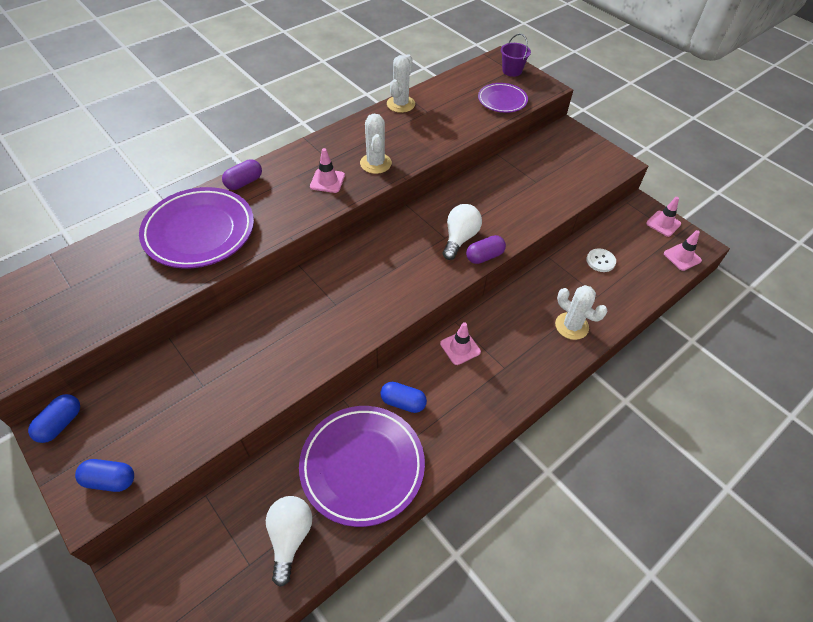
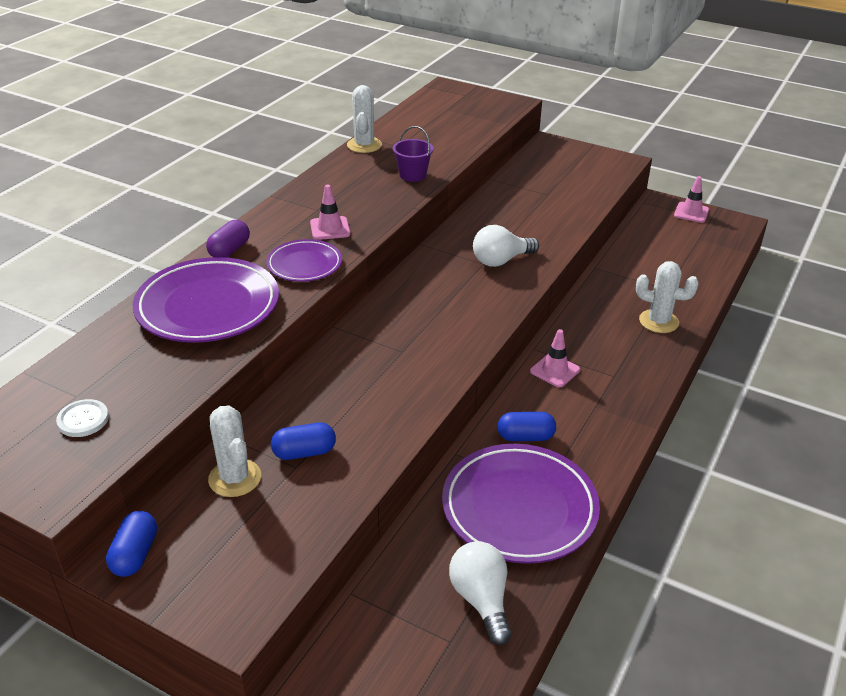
camera: 20 degrees left, 15 degrees down
blue capsule [75,459,134,492] -> blue capsule moved to [271,423,336,460]
white cactus [360,114,392,174] -> white cactus moved to [208,406,261,497]
white light bulb [443,204,482,260] -> white light bulb turned 120 degrees counterclockwise [473,225,539,267]
purple capsule [466,235,506,264] -> none
purple plate [478,83,528,113] -> purple plate moved to [266,239,342,282]
purple bucket [501,34,531,77] -> purple bucket moved to [393,126,434,182]
white button [586,248,616,272] -> white button moved to [56,399,109,437]
pink traffic cone [664,230,702,271] -> none

